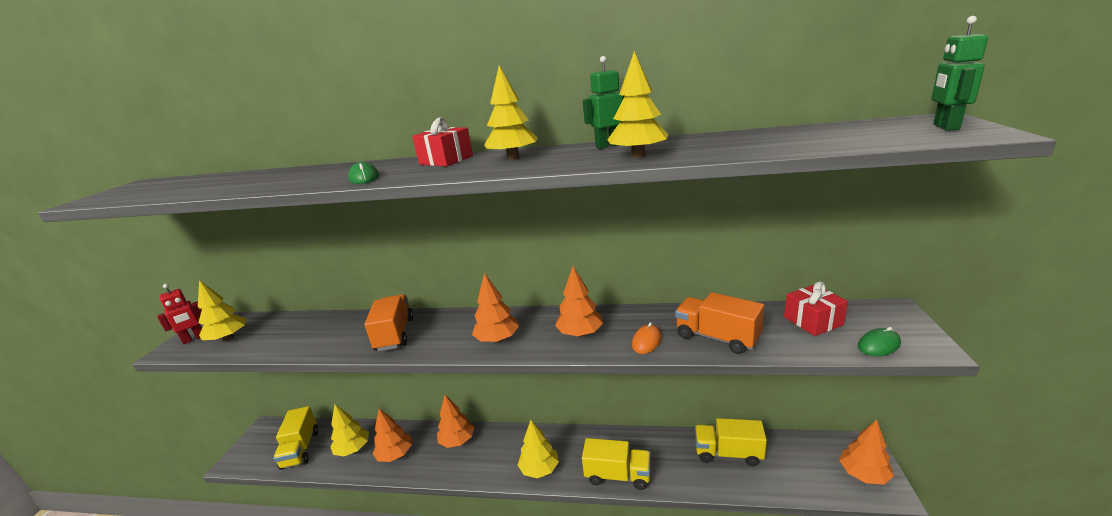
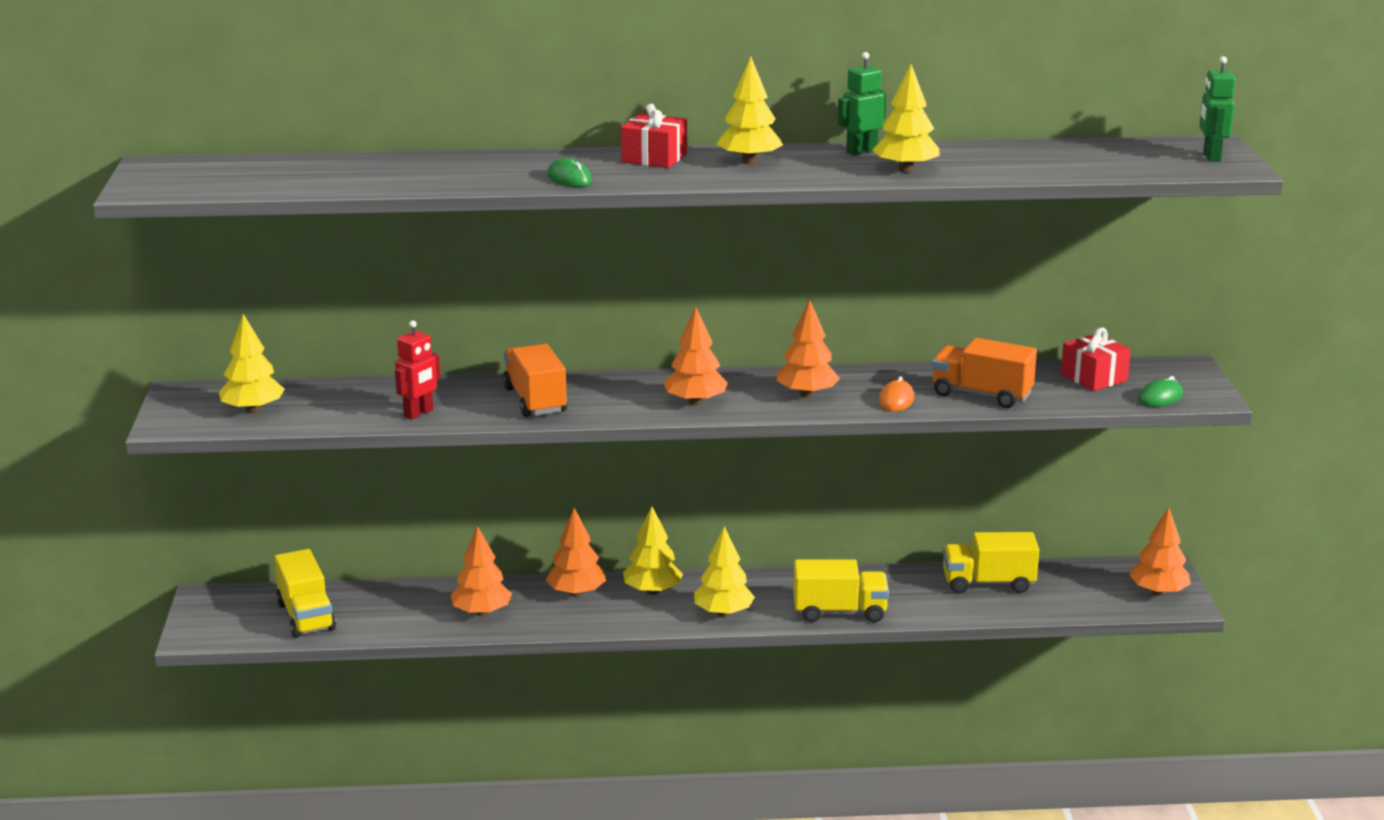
camera: 15 degrees left, 0 degrees up
red robot [157,284,202,344] -> red robot moved to [395,320,440,420]
yellow tree [330,404,369,456] -> yellow tree moved to [623,506,683,595]

